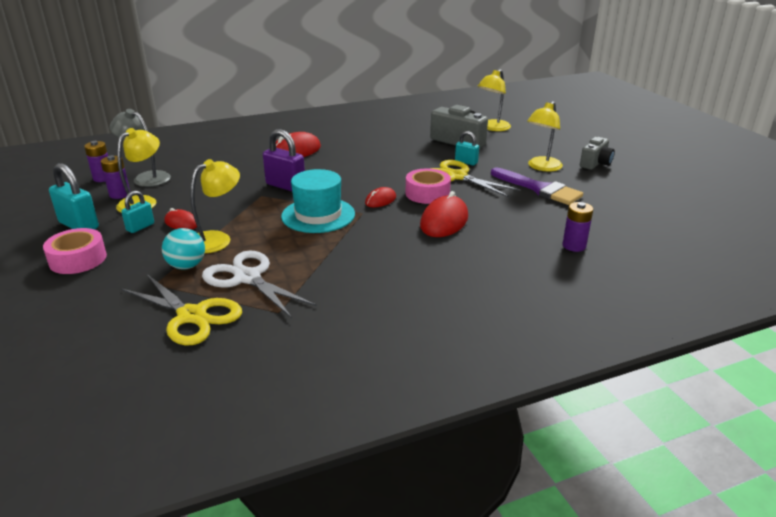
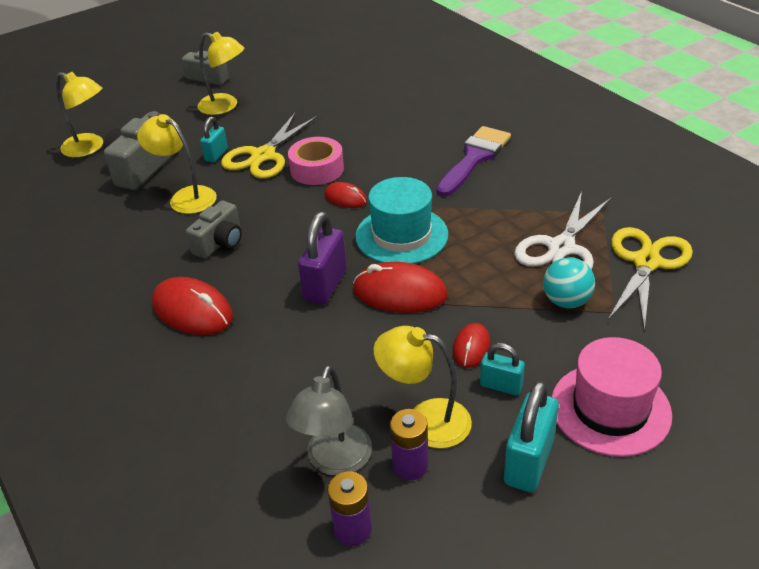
camera: 100 degrees left, 10 degrees up
pink tape [43,228,107,274] -> pink hat [552,337,672,457]
yellow lamp [190,159,240,253] -> yellow lamp moved to [137,114,217,214]
red mouse [420,191,468,237] -> red mouse moved to [353,262,448,313]
purple brush [491,168,583,205] -> purple brush moved to [437,126,511,197]
purple battery [562,202,593,252] -> none
none -> grey camera [186,201,242,259]

